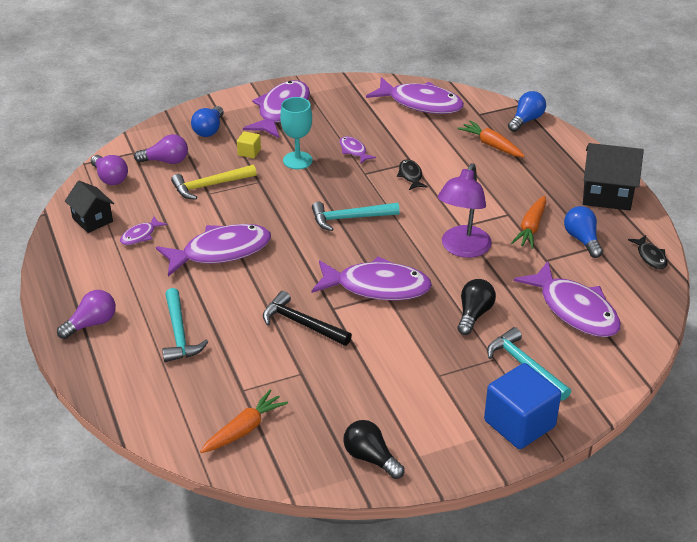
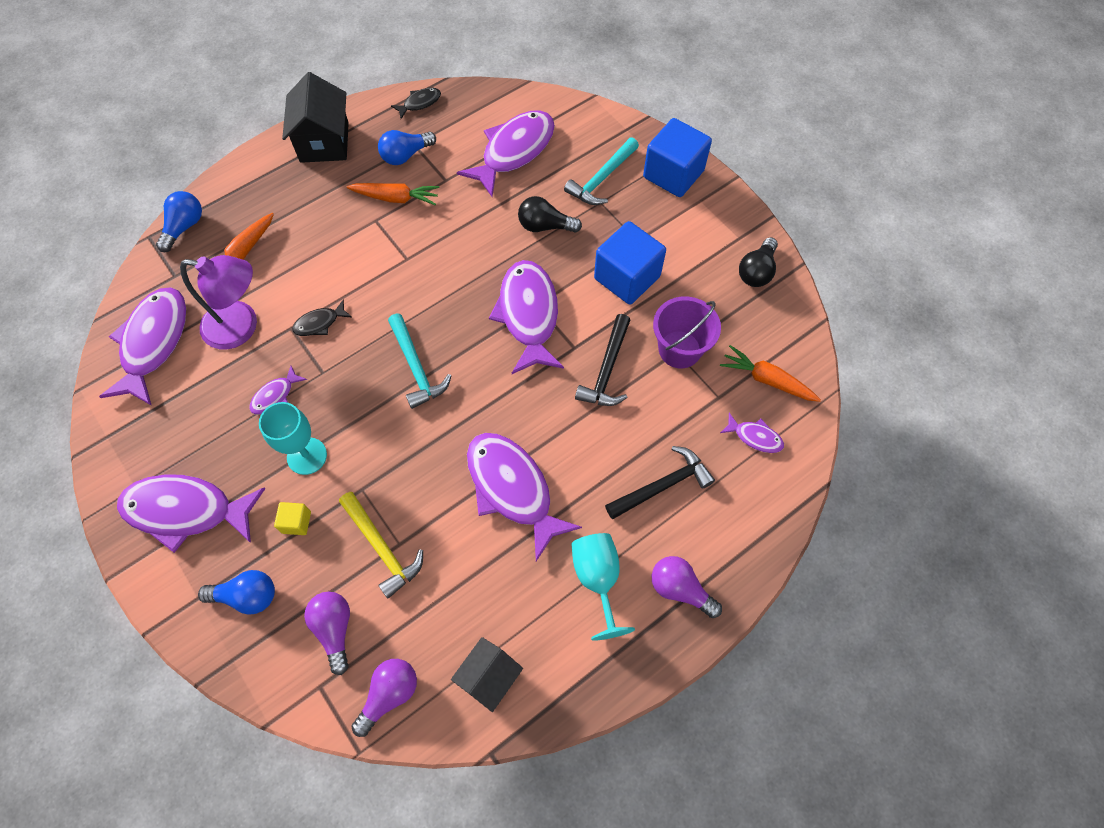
camera: 105 degrees left, 25 degrees up
purple fish [120,216,167,245] -> purple fish moved to [720,413,784,453]
turquoise hammer [162,288,208,362] -> black hammer [605,446,715,519]
purple lamp [438,164,492,258] -> purple lamp moved to [180,255,257,350]
blue light bulb [508,91,546,132] -> blue light bulb turned 90 degrees clockwise [156,191,202,252]
none -> turquoise goblet [571,533,635,641]
none -> blue cube [594,221,666,304]
none -> purple bucket [653,296,721,368]

